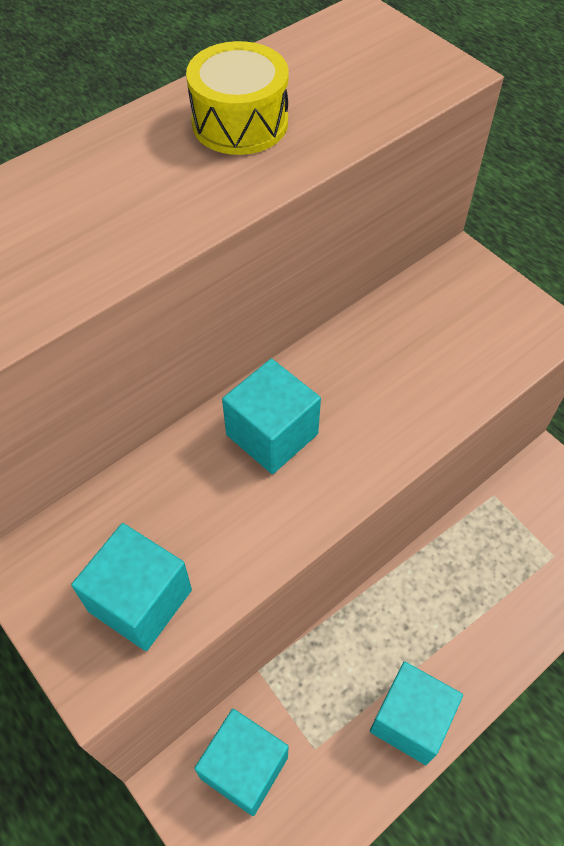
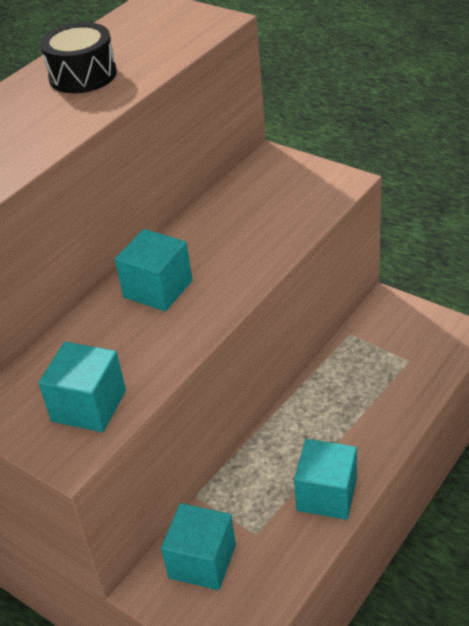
camera: 10 degrees left, 15 degrees down
yellow drum [186,41,289,155] -> black drum [40,22,117,93]

